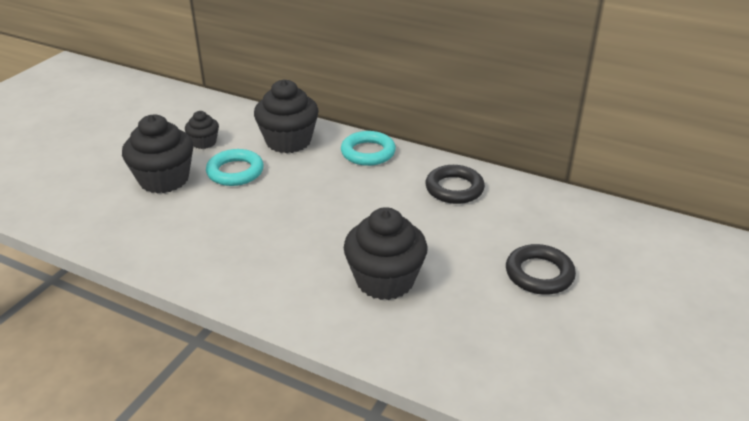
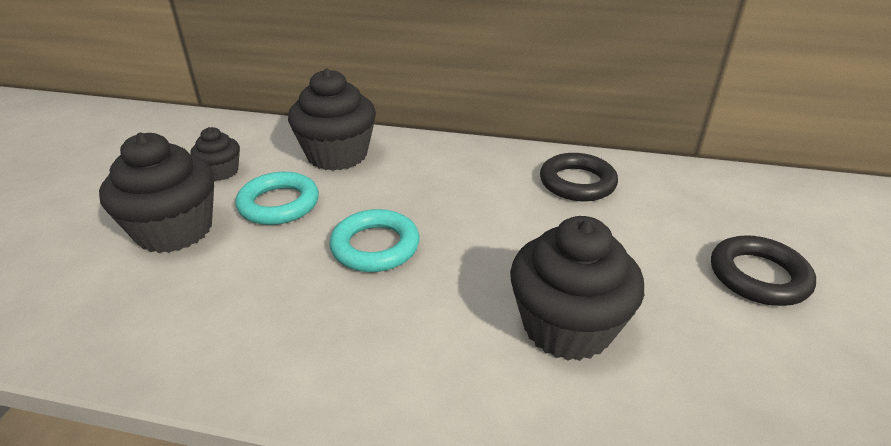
camera: 15 degrees left, 0 degrees up
turquoise ring [341,131,396,166] -> turquoise ring moved to [329,209,420,272]

